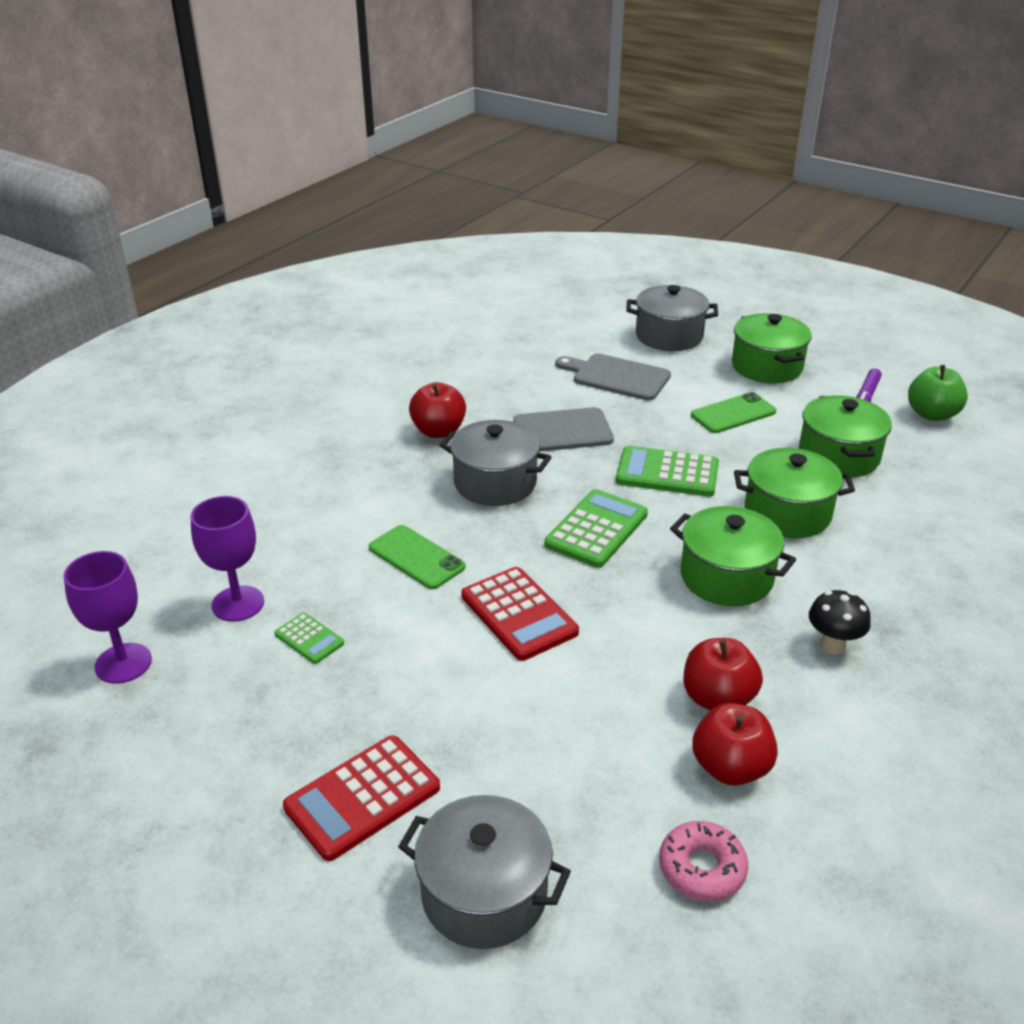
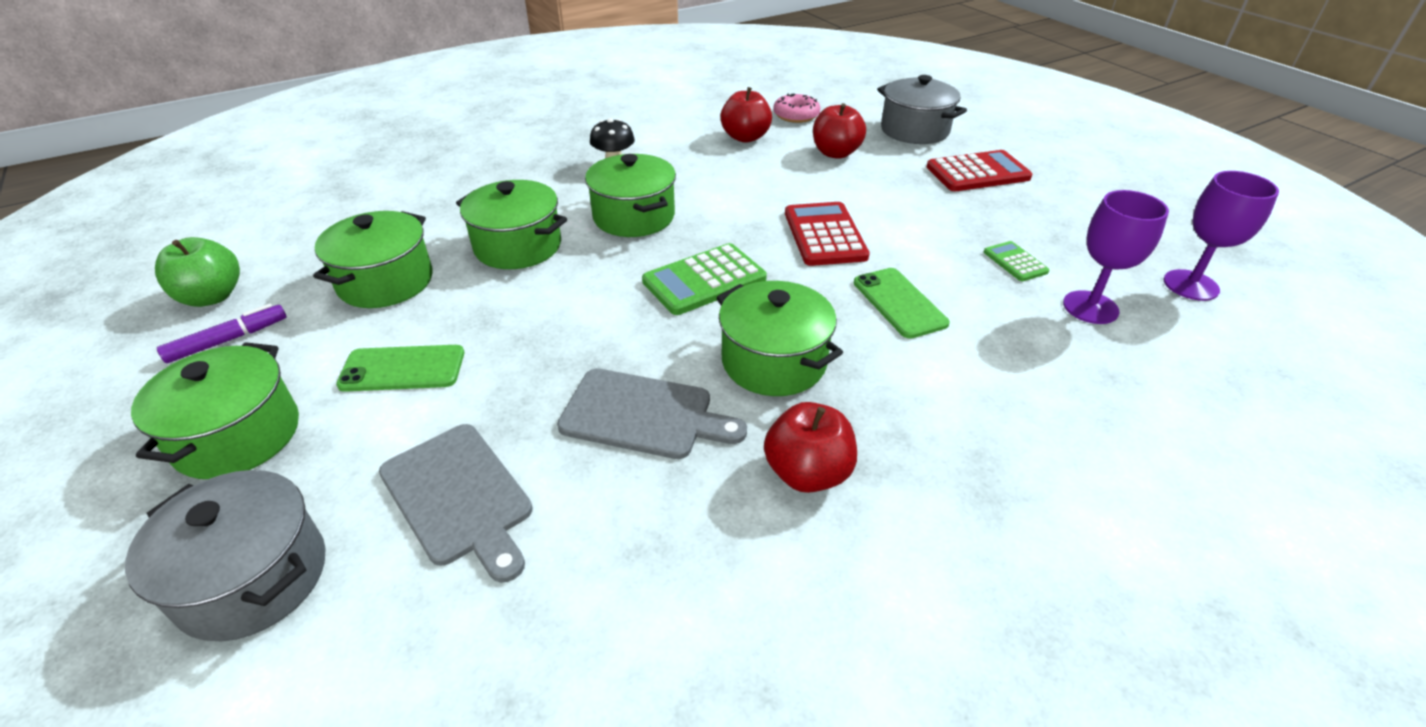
camera: 155 degrees left, 5 degrees up
grey pot [439,420,552,506] -> green pot [716,281,843,396]
green calculator [616,446,719,497] -> none
red apple [684,638,763,710] -> red apple moved to [813,103,866,159]

